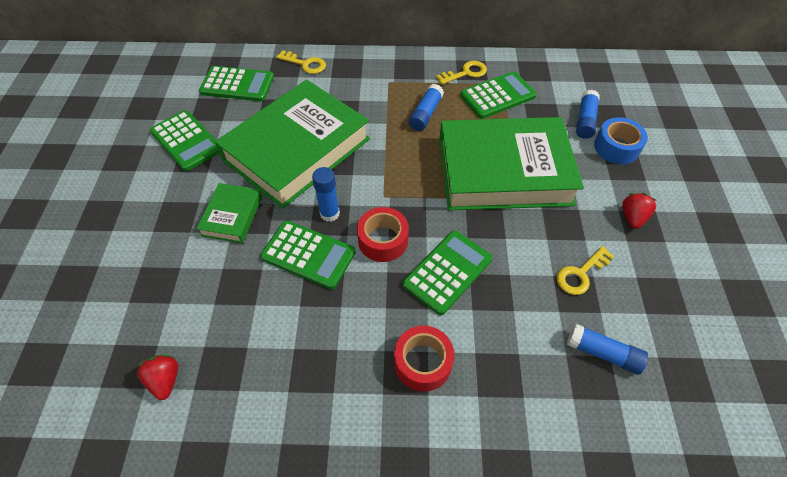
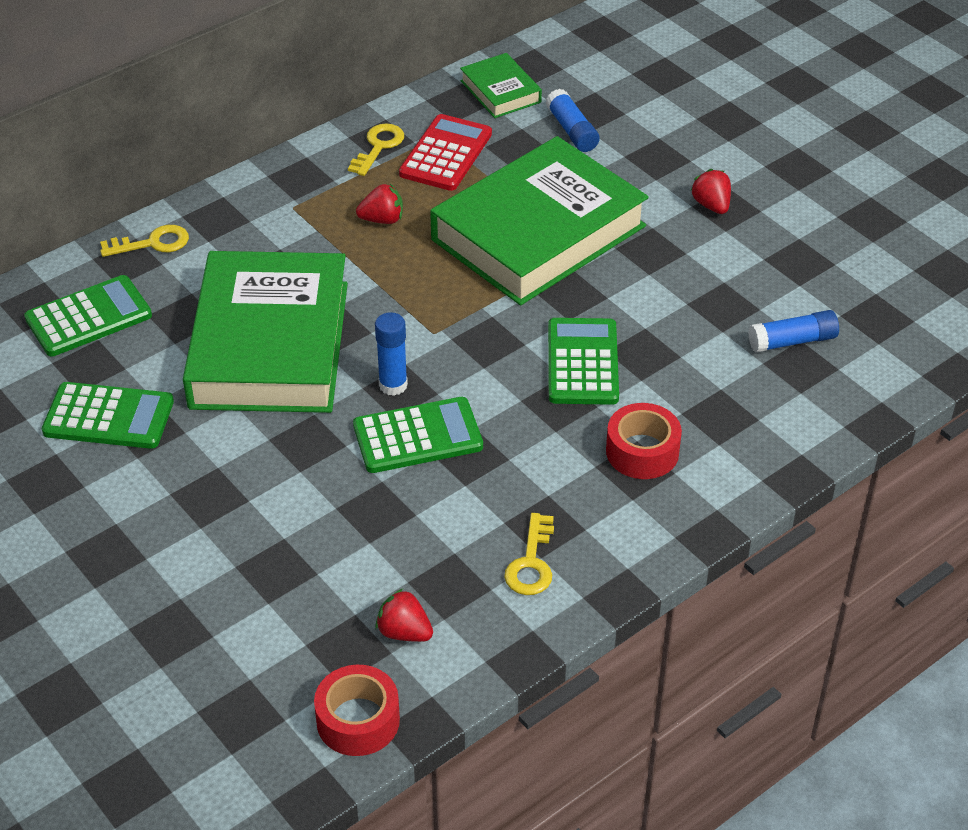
camera: 40 degrees left, 10 degrees down
green book [196,183,262,243] -> green book moved to [460,53,542,118]
red tape [357,207,409,262] -> red tape moved to [314,665,400,756]
blue glue stick [409,84,444,131] -> red strawberry [356,184,403,224]
green calculator [460,71,537,119] -> red calculator [399,114,492,191]
yellow key [557,246,614,295] -> yellow key moved to [504,513,554,595]
blue tape [594,117,648,164] -> none

